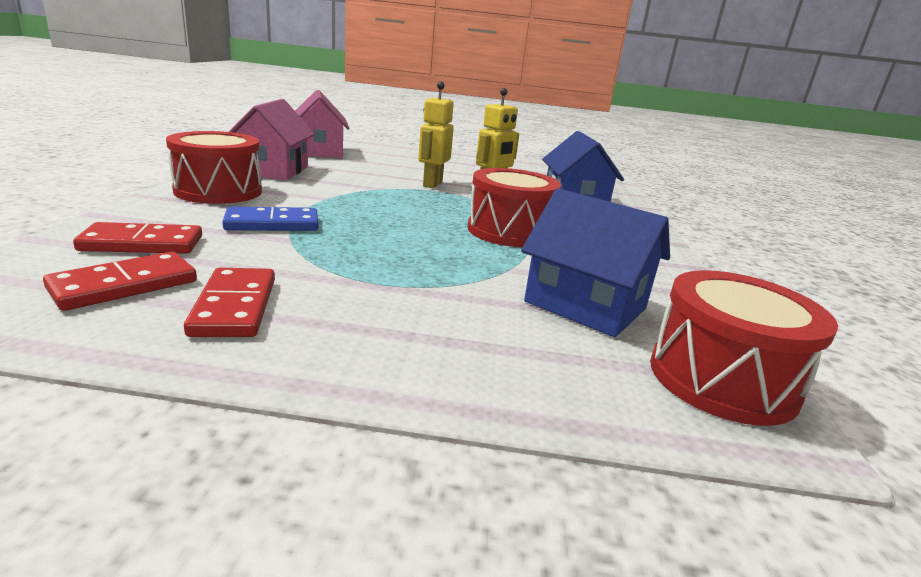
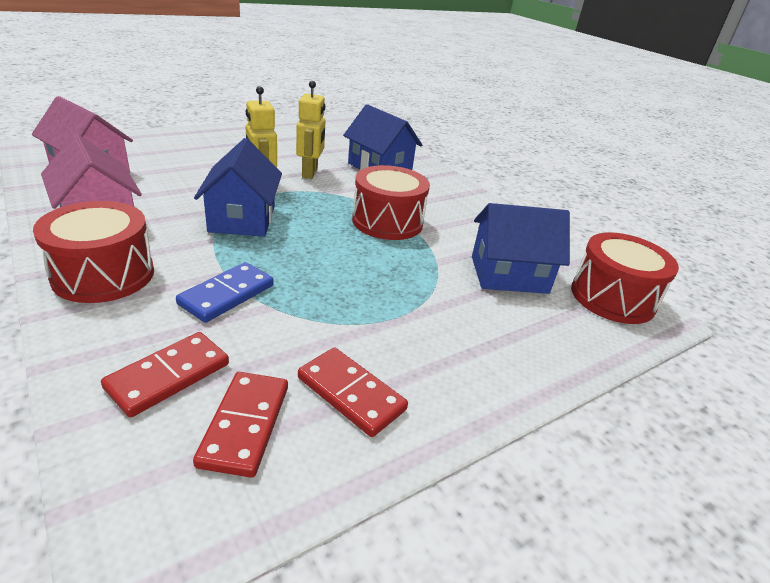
camera: 40 degrees left, 10 degrees up
none -> blue house [194,138,282,237]

